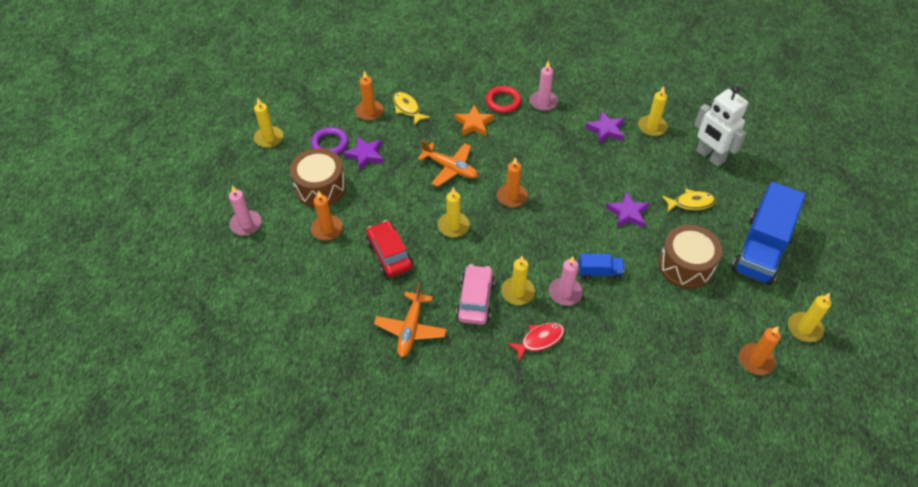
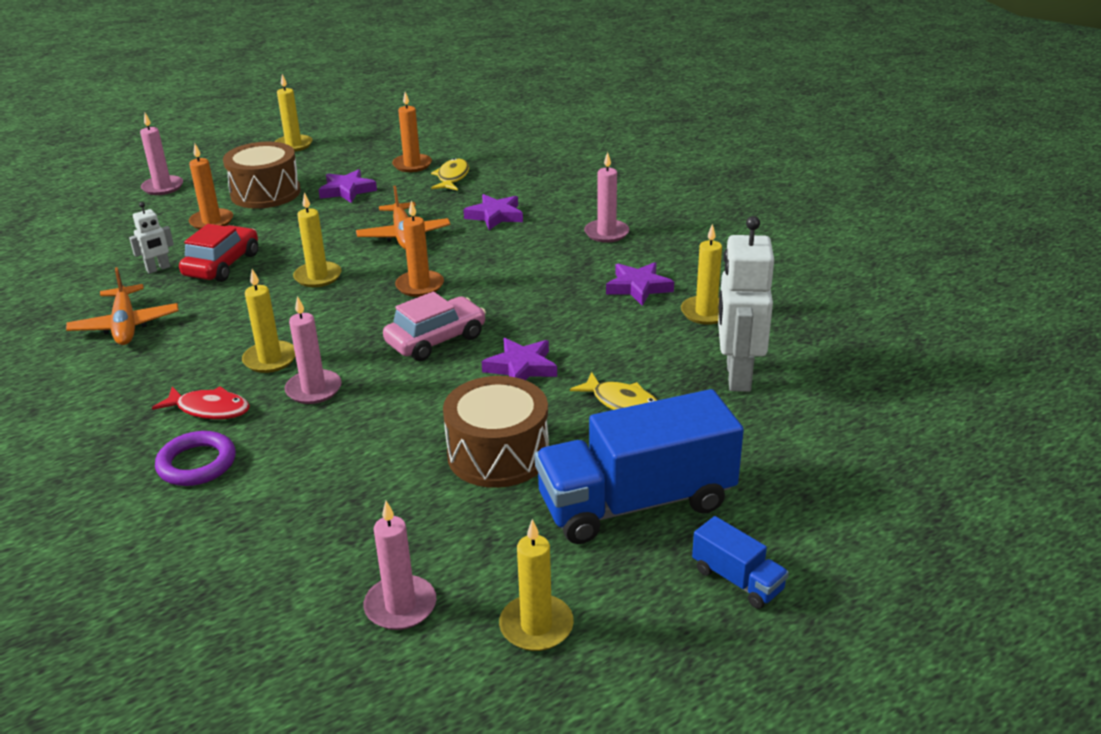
camera: 45 degrees right, 20 degrees down
purple ring [311,127,348,155] -> purple ring moved to [155,431,236,486]
orange plane [374,284,447,357] -> orange plane turned 75 degrees counterclockwise [66,267,179,345]
orange star [455,104,494,136] -> purple star [463,194,523,230]
pink car [456,264,495,325] -> pink car moved to [383,292,486,361]
red ring [486,86,521,113] -> none
blue truck [579,253,625,280] -> blue truck moved to [692,516,789,609]
orange candle [739,326,781,375] -> pink candle [363,501,437,630]
none -> white robot [129,202,174,274]

